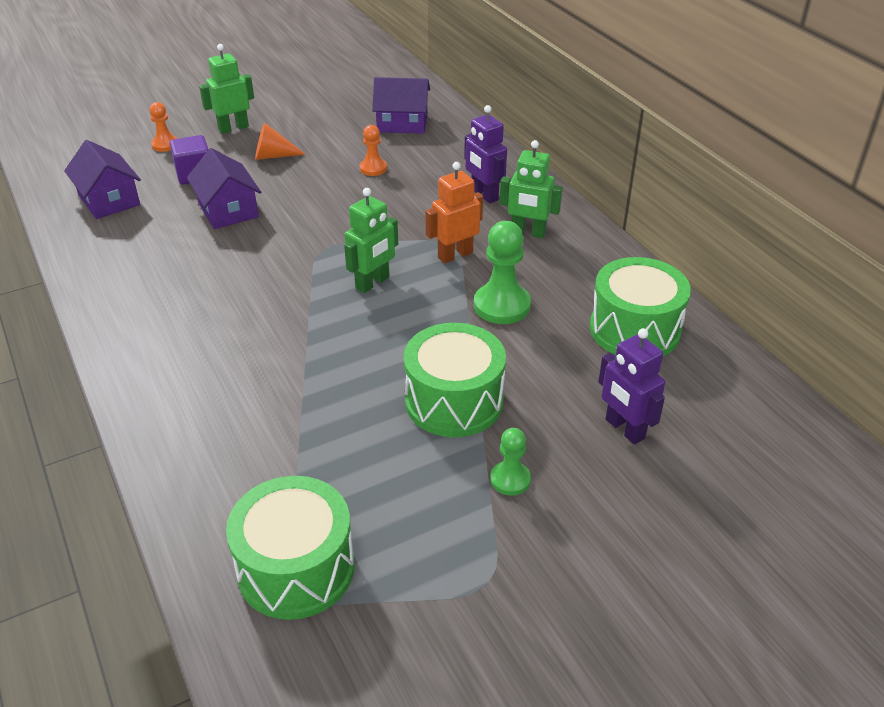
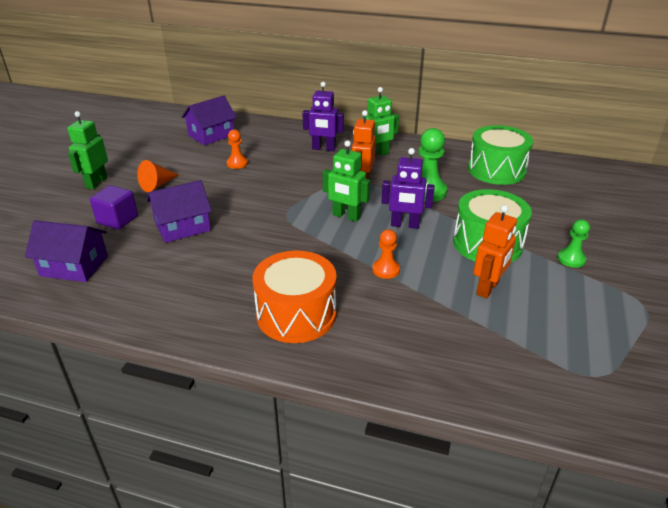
camera: 45 degrees left, 5 degrees down
orange pawn [149,102,178,152] -> orange pawn moved to [372,229,400,279]
purple house [187,148,261,229] -> purple house turned 45 degrees counterclockwise [147,180,212,243]
green drum [226,476,355,620] -> none
green robot [344,188,398,293] -> green robot turned 120 degrees clockwise [323,140,370,222]
purple robot [598,328,665,445] -> purple robot moved to [381,148,435,229]
none -> orange drum [253,251,337,343]
none -> orange robot [473,205,517,298]

